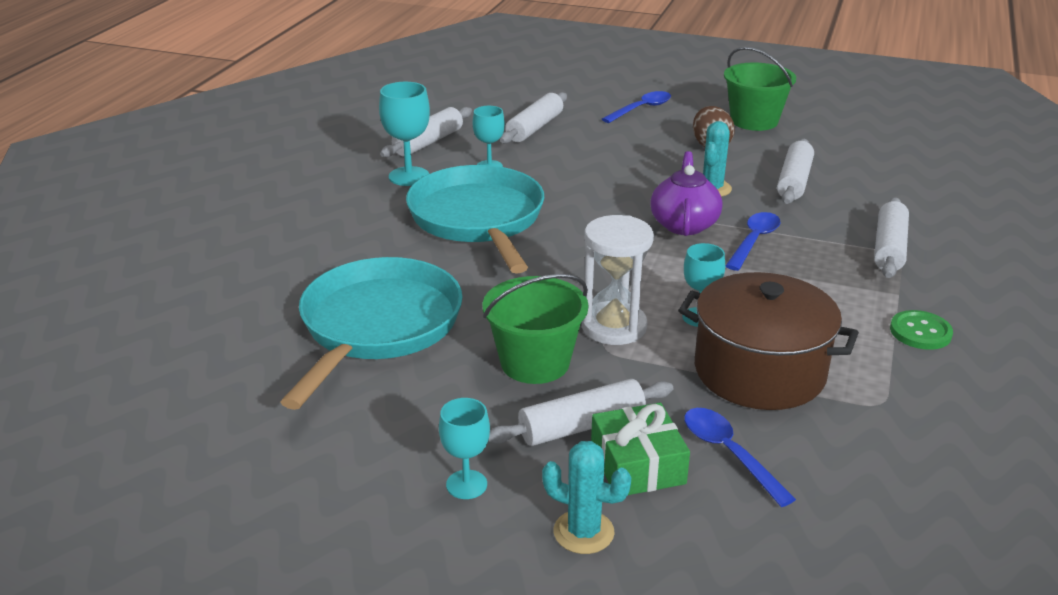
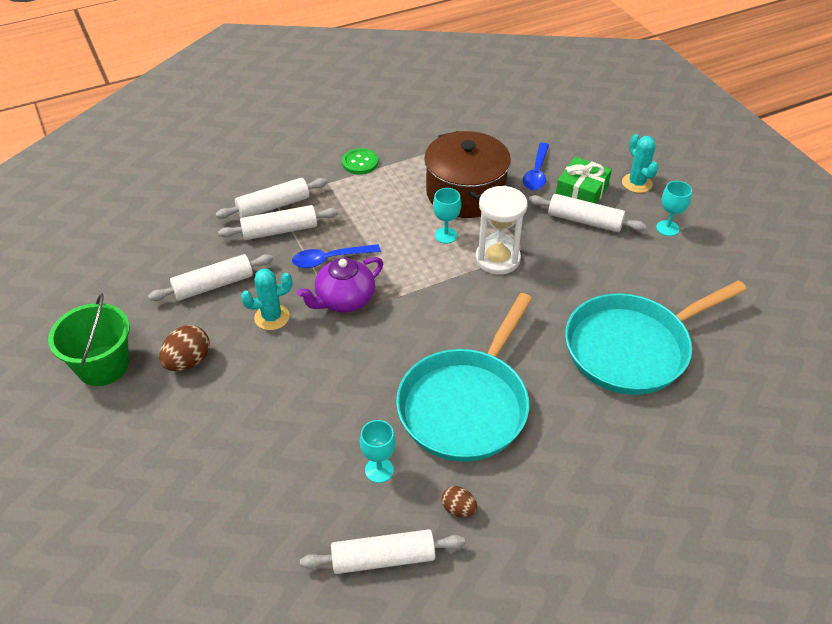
camera: 135 degrees left, 15 degrees up
turquoise goblet [379,82,430,186] -> brown egg [442,486,477,517]
green bucket [483,274,589,384] -> none
white rolling pin [500,92,567,144] -> white rolling pin moved to [218,205,338,240]
blue spoon [602,91,671,123] -> none

